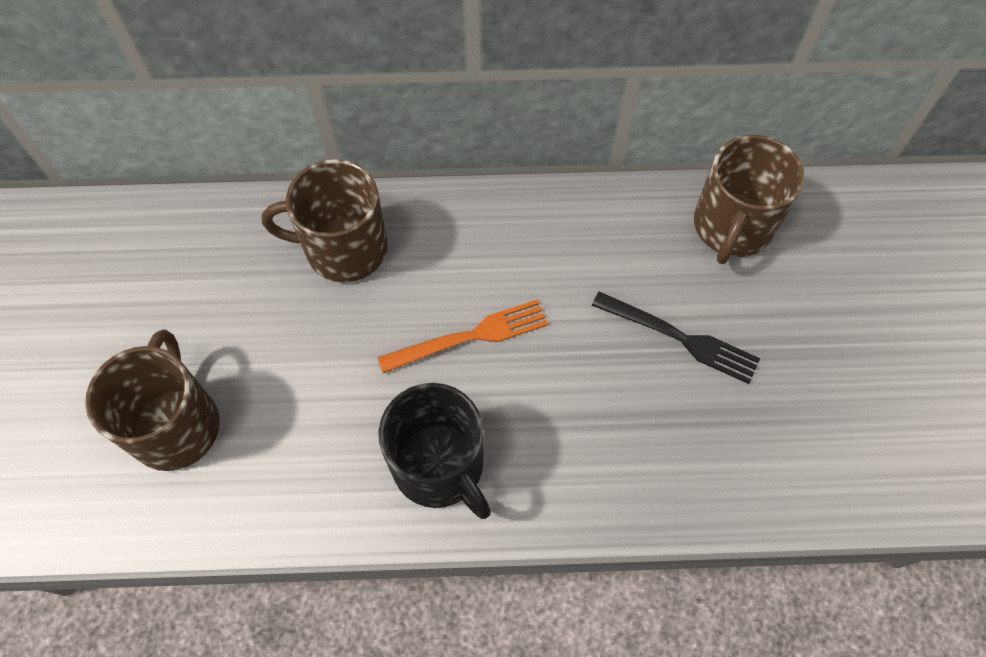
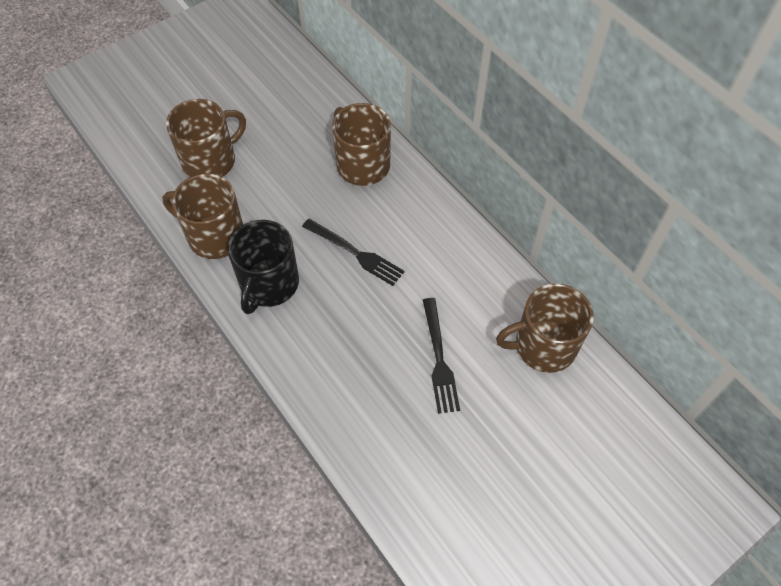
camera: 55 degrees right, 5 degrees down
orange fork [378,299,548,373] -> black fork [302,219,405,286]
none -> brown mug [162,174,243,259]

